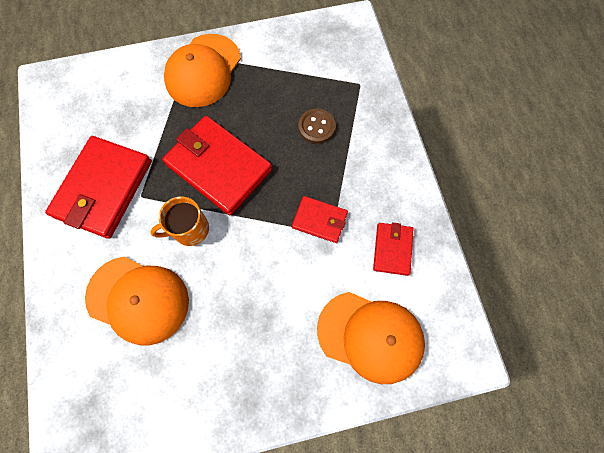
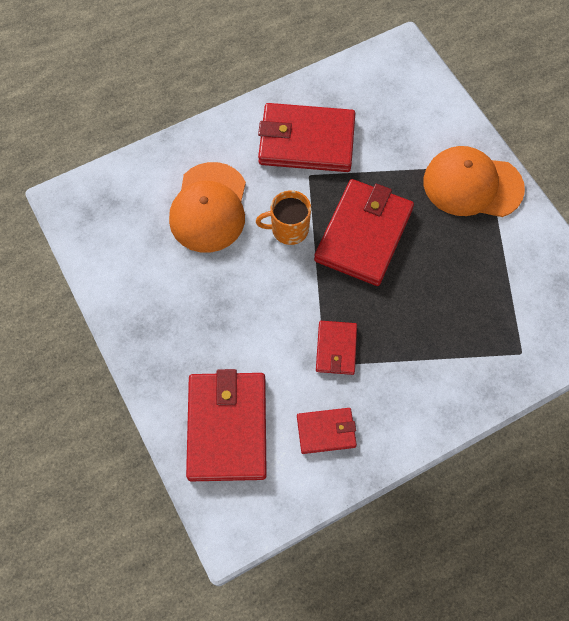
camera: 75 degrees right, 5 degrees down
orange mug [150,197,209,246] -> orange mug turned 60 degrees counterclockwise [256,190,311,245]
brown button [298,109,336,144] -> none
orange cap [317,292,425,384] -> red wallet [186,369,267,481]

